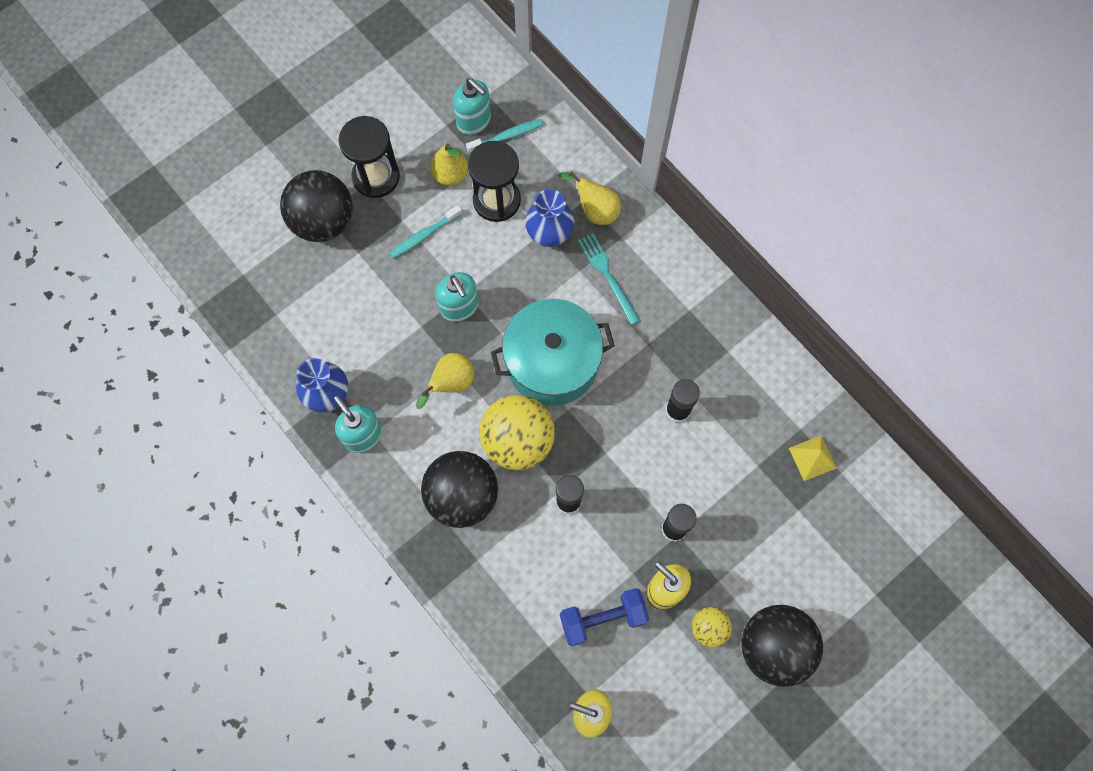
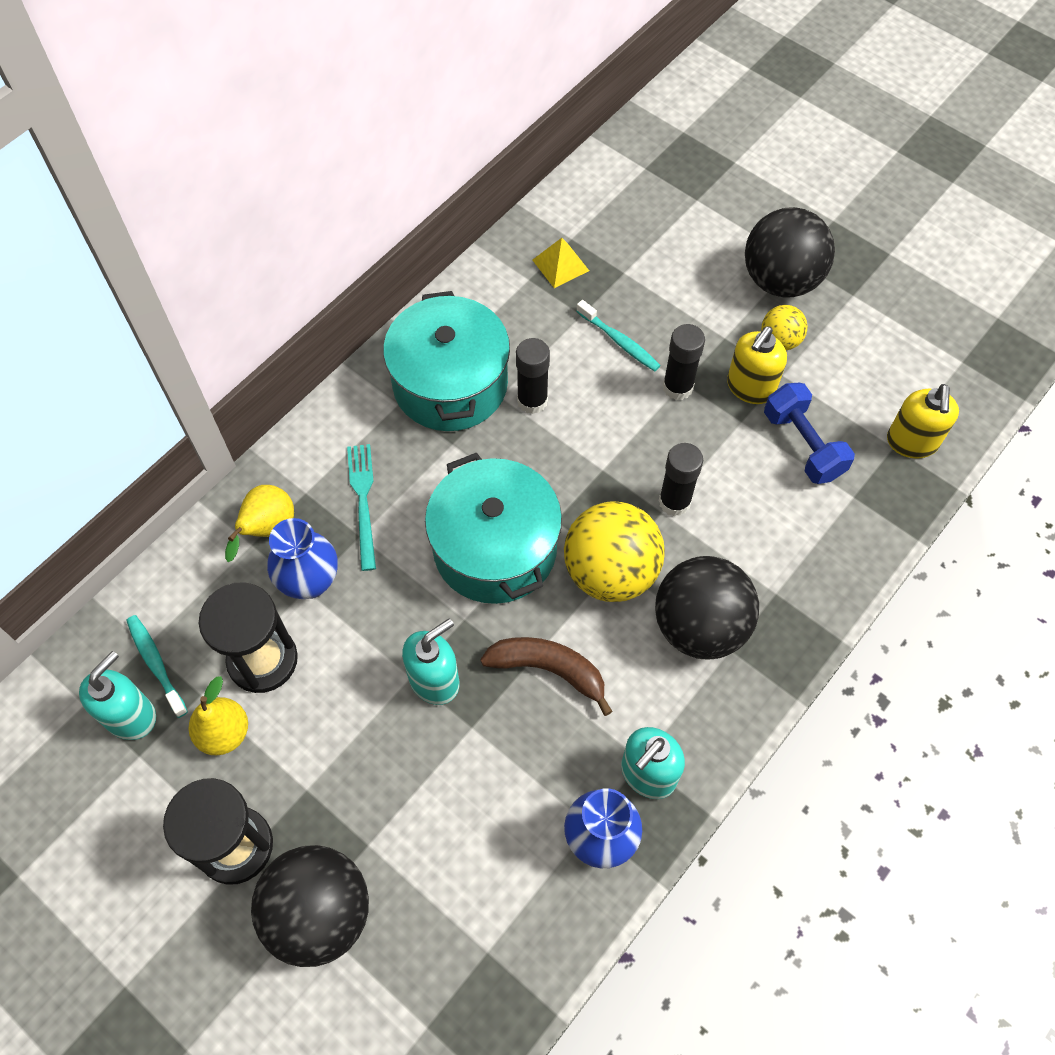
camera: 100 degrees left, 10 degrees down
turquoise toothbrush [390,205,462,259] -> turquoise toothbrush moved to [576,300,661,371]
yellow pear [416,353,474,409] -> brown banana [480,637,613,716]
turquoise fork [578,233,641,325] -> turquoise fork turned 120 degrees clockwise [347,444,376,571]
none -> turquoise pot [383,291,510,431]

